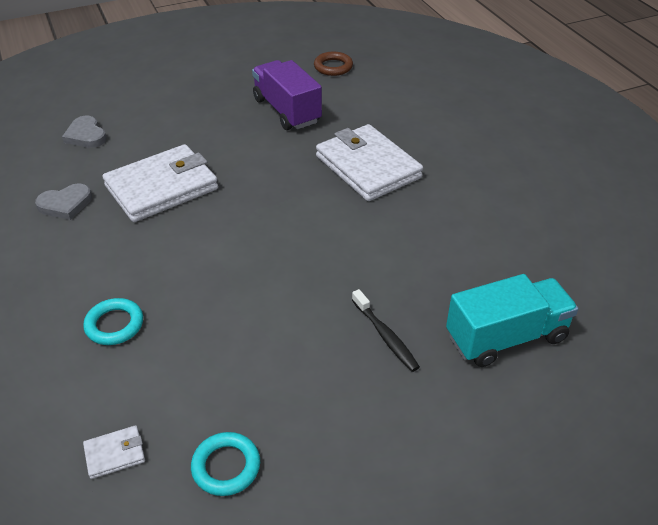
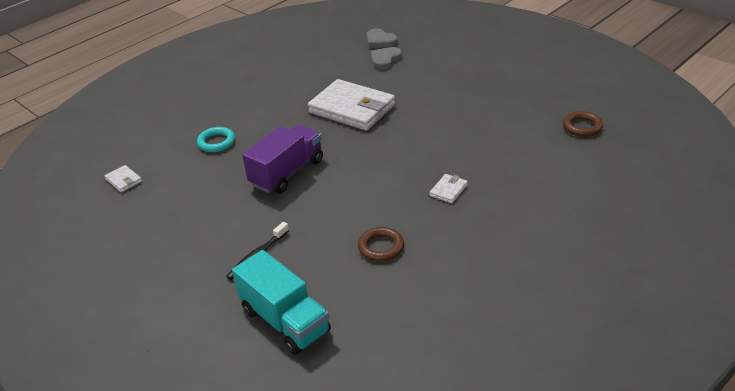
camera: 70 degrees right, 5 degrees down
grey heart [35,183,92,220] -> grey heart moved to [367,29,398,48]
turquoise ring [191,432,260,496] -> none
purple truck [252,60,322,130] -> purple truck moved to [242,124,323,194]
white wallet [316,124,423,201] -> white wallet [429,174,468,203], size x0.41
none -> brown ring [358,227,404,262]

